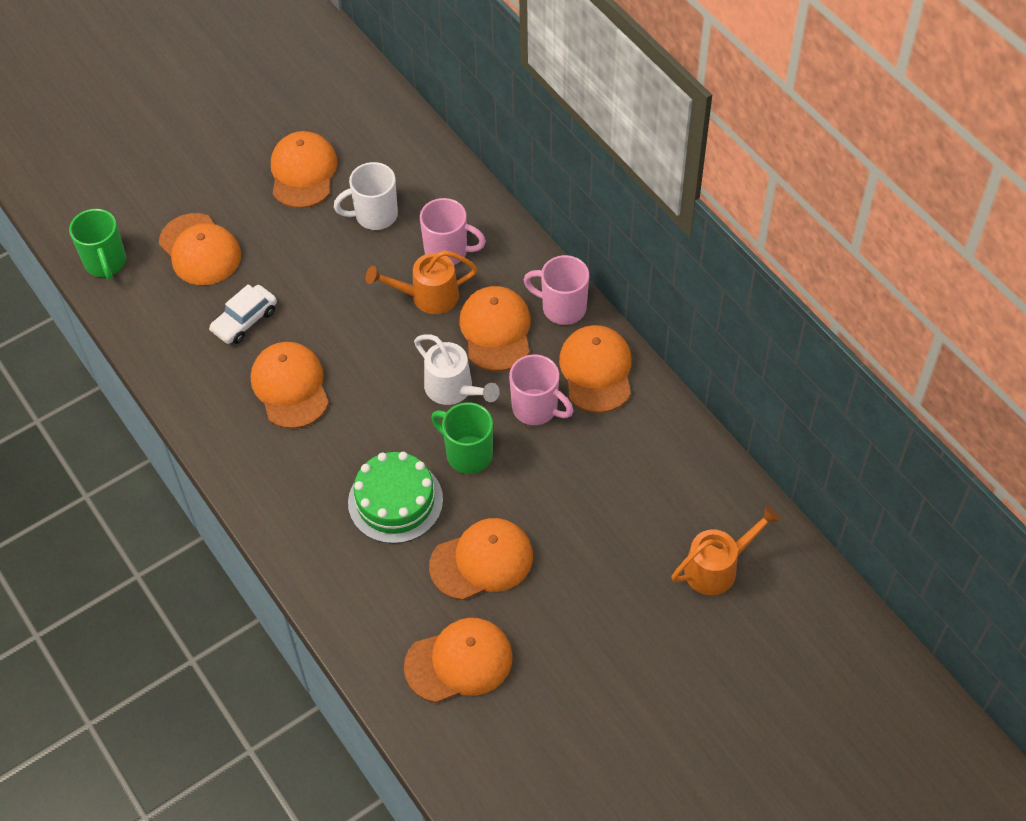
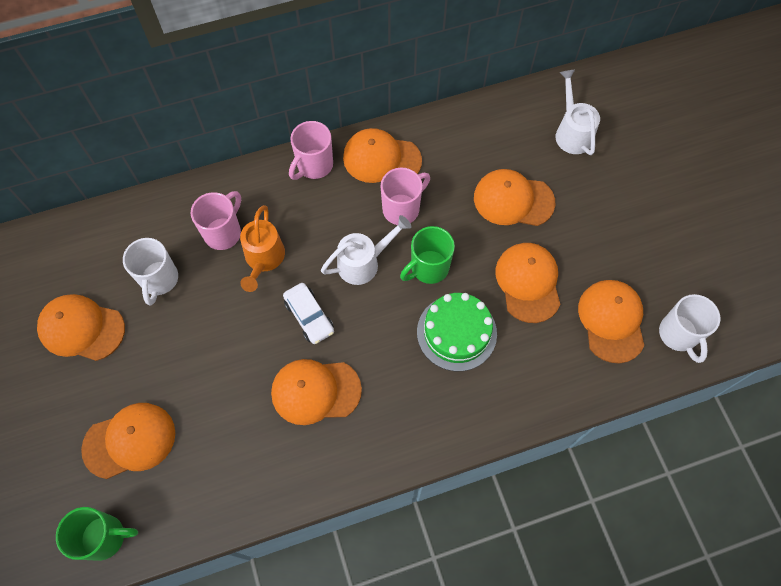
camera: 75 degrees left, 10 degrees up
white car [209,284,277,344] -> white car moved to [283,283,334,344]
orange cap [459,286,531,371] -> orange cap moved to [474,169,555,226]
orange watering can [671,506,780,595] -> white watering can [556,70,600,155]
none -> white mug [659,294,721,363]

